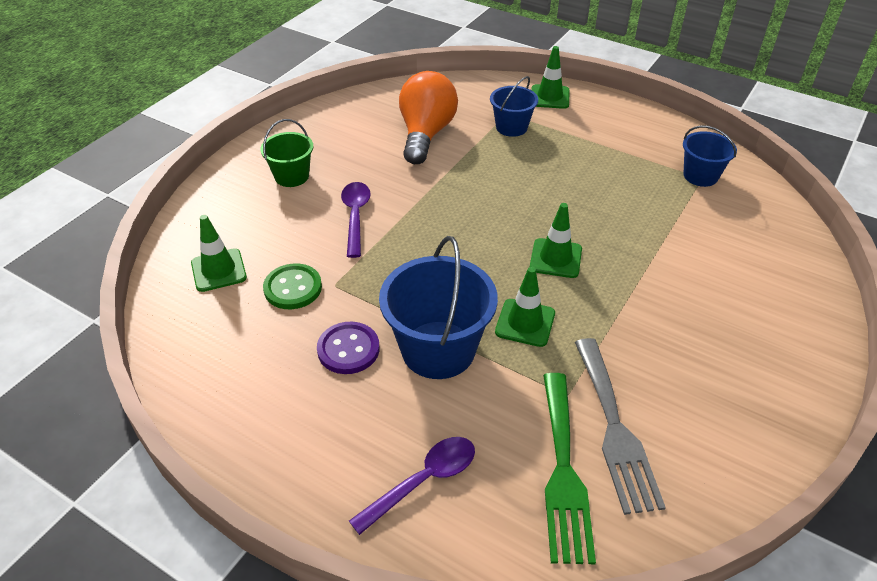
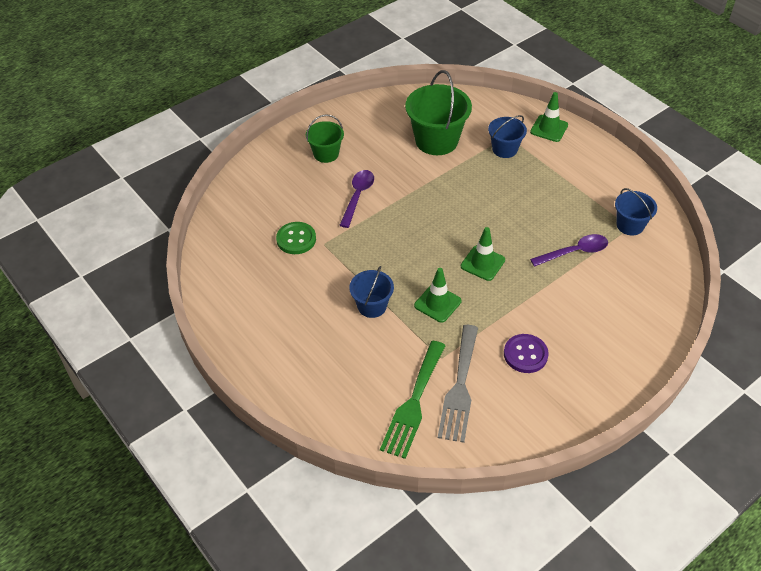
camera: 20 degrees right, 5 degrees up
green traffic cone [191,215,247,292] -> none
purple button [317,322,379,374] -> purple button moved to [504,334,549,373]
purple spoon [349,437,475,535] -> purple spoon moved to [530,234,608,267]
blue bucket [379,236,498,379] -> blue bucket [349,266,394,318], size x0.58
orange light bulb [399,71,458,164] -> green bucket [405,70,472,155]

